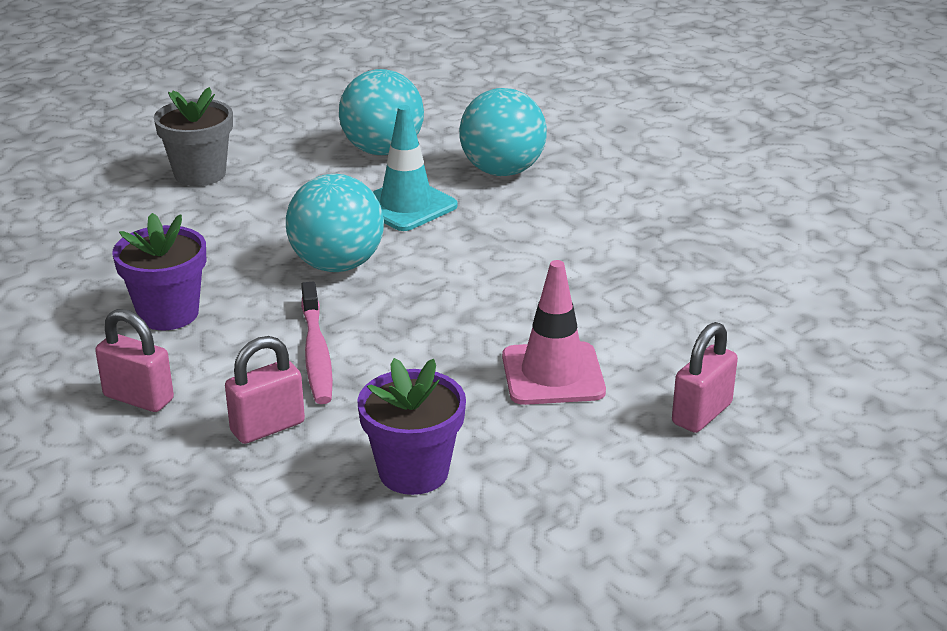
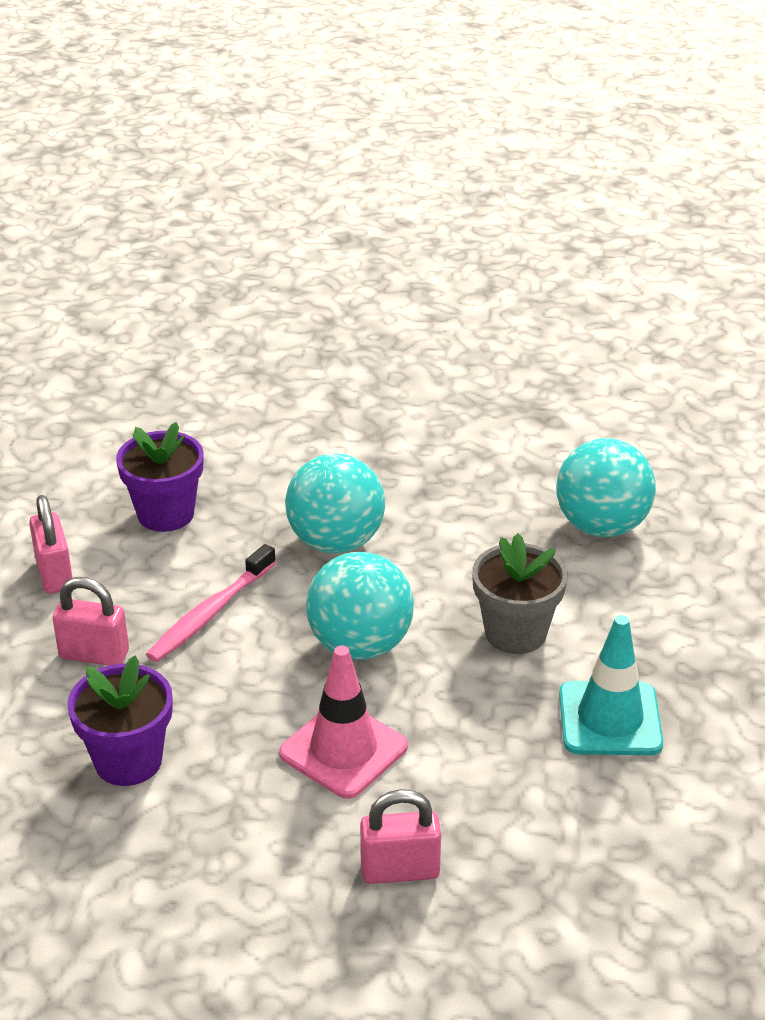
camera: 45 degrees right, 5 degrees up
grey flower pot [154,87,233,186] -> grey flower pot moved to [472,533,568,654]
turquoise ball [339,69,424,155] -> turquoise ball moved to [306,552,414,660]
turquoise traffic cone [373,105,458,231] -> turquoise traffic cone moved to [559,615,663,755]

